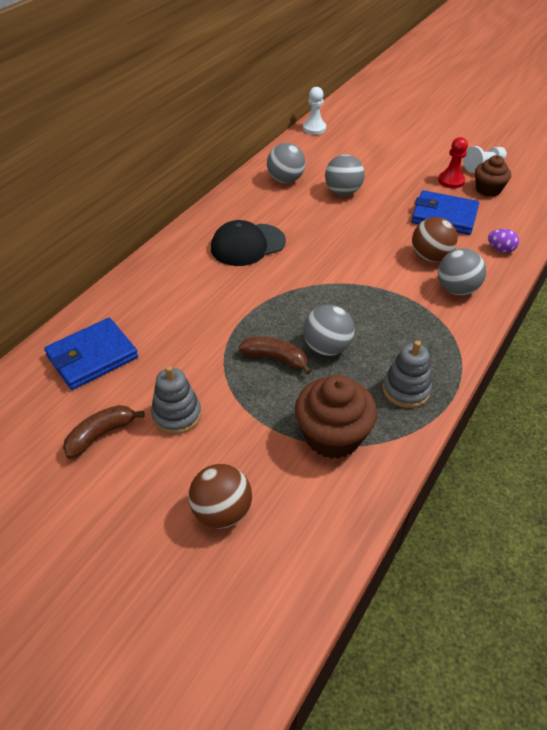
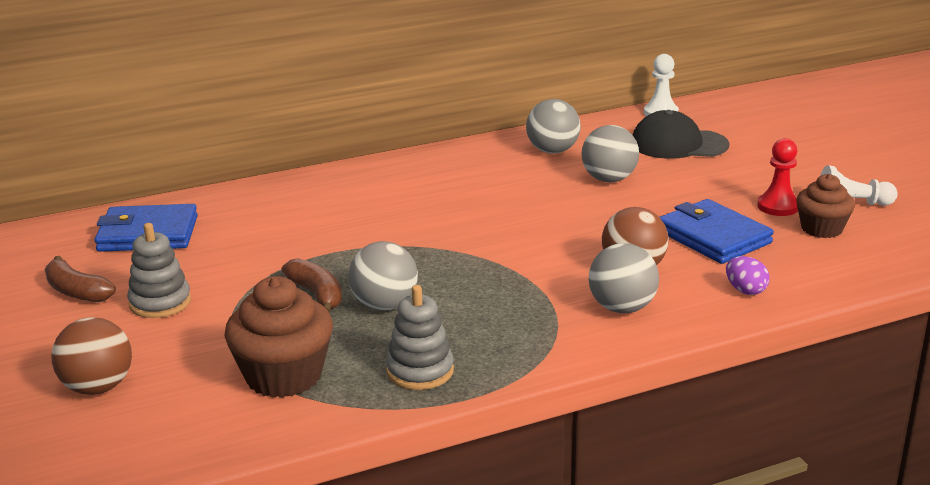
camera: 35 degrees right, 20 degrees down
brown banana [63,405,145,459] -> brown banana turned 135 degrees counterclockwise [45,256,116,302]
black cap [211,220,286,266] -> black cap moved to [633,110,730,159]

